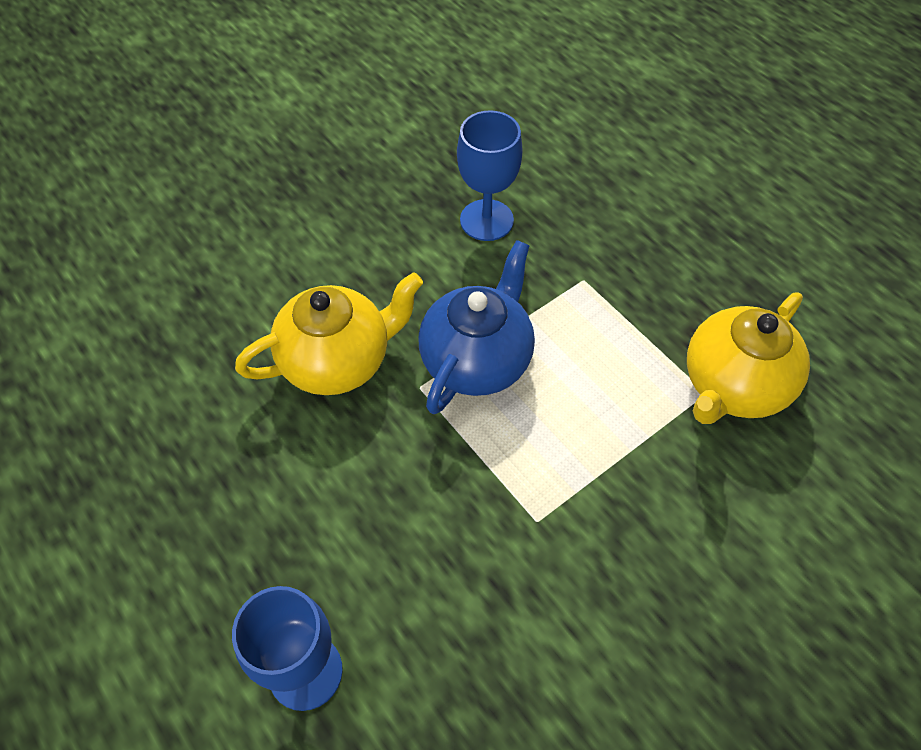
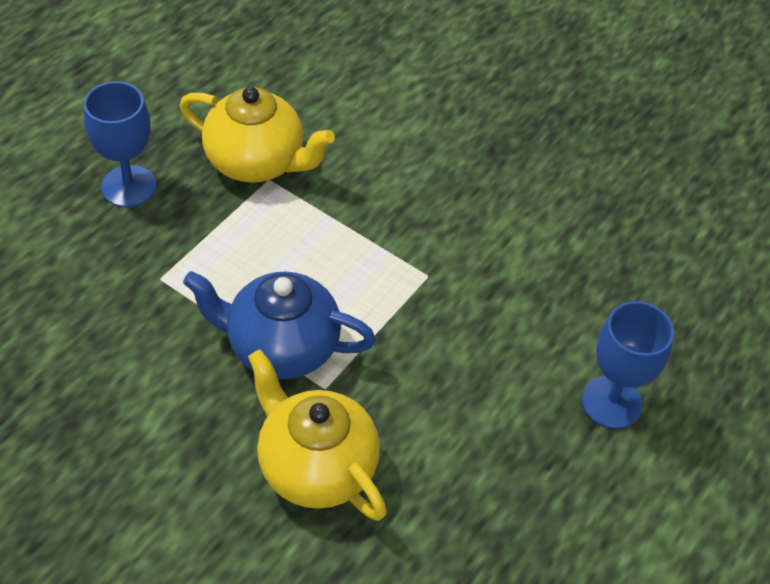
camera: 110 degrees left, 5 degrees down
blue goblet [457,110,523,241] -> blue goblet moved to [84,81,157,207]

